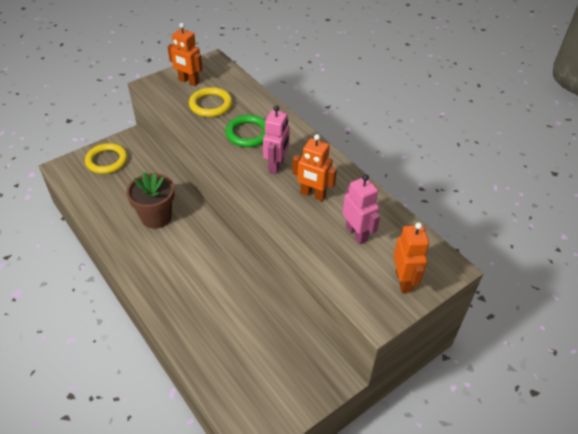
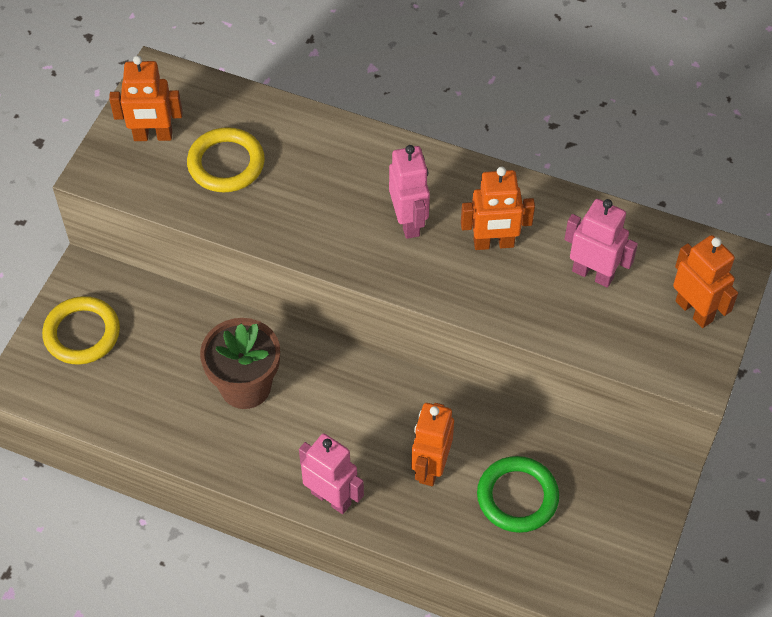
camera: 30 degrees left, 10 degrees up
green ring [225,115,265,147] -> green ring moved to [477,456,559,533]
none -> pink robot [299,434,364,514]
none -> orange robot [411,403,454,486]

